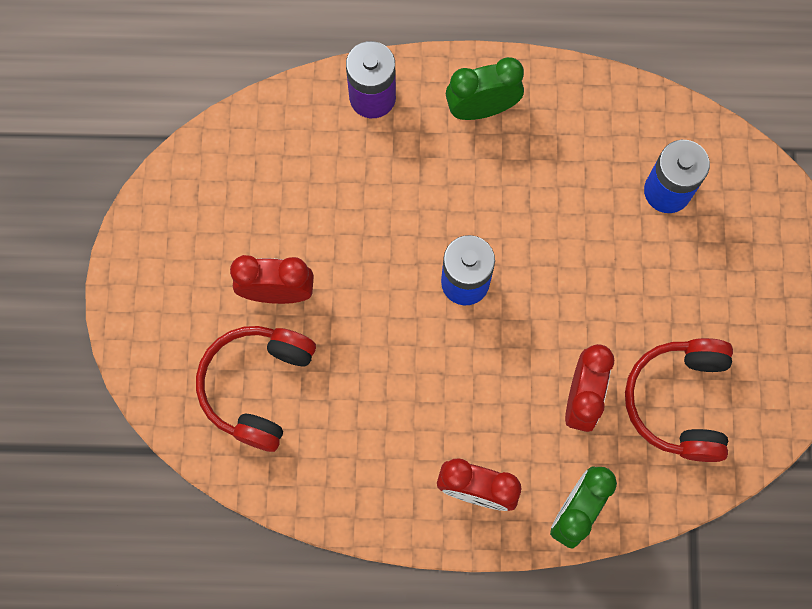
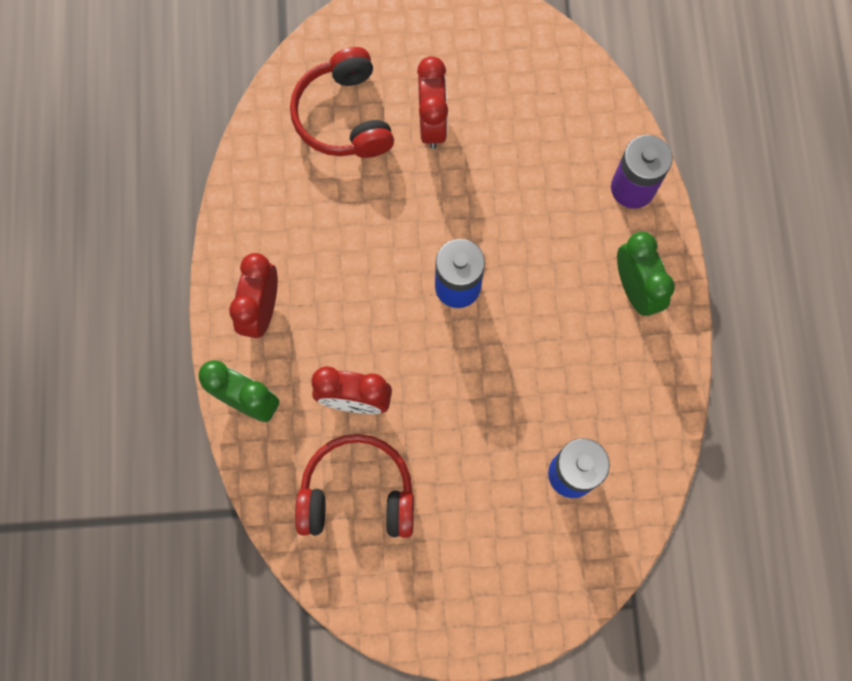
camera: 85 degrees right, 0 degrees up
red headphones [196,326,316,452] -> red headphones turned 120 degrees counterclockwise [290,47,394,158]

